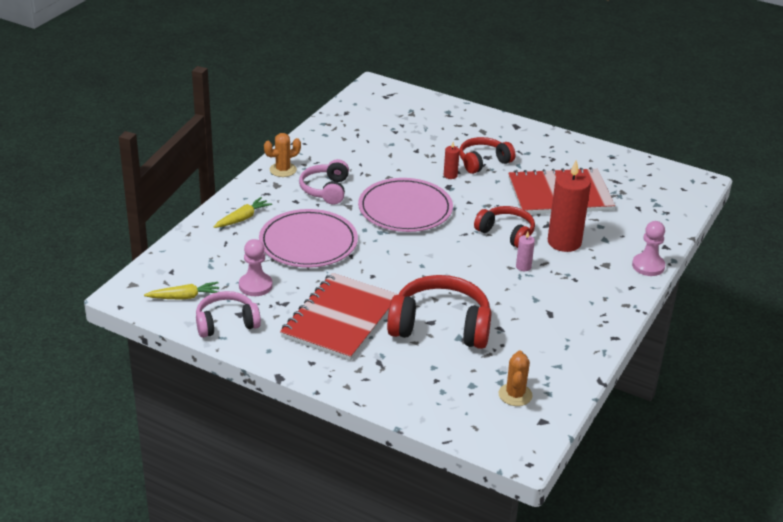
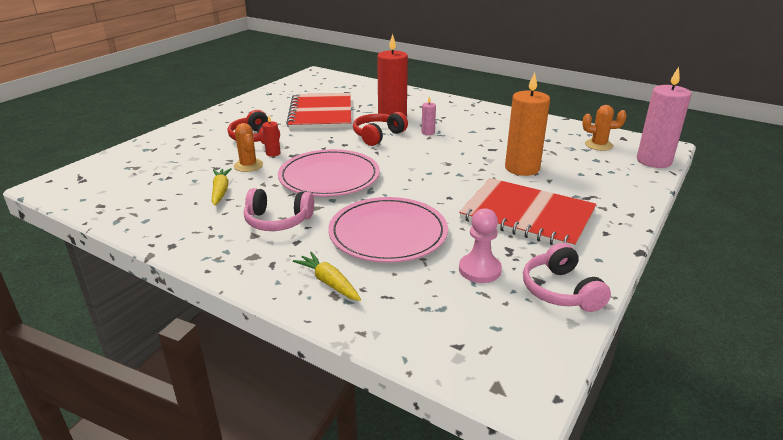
camera: 85 degrees left, 5 degrees down
yellow carrot [144,282,219,300] -> yellow carrot moved to [212,168,231,206]
orange cactus [264,133,301,177] -> orange cactus moved to [234,123,263,172]
red headphones [387,275,492,349] -> orange candle [505,72,550,176]
pink pawn [632,221,665,276] -> none
none -> pink candle [637,67,692,168]

